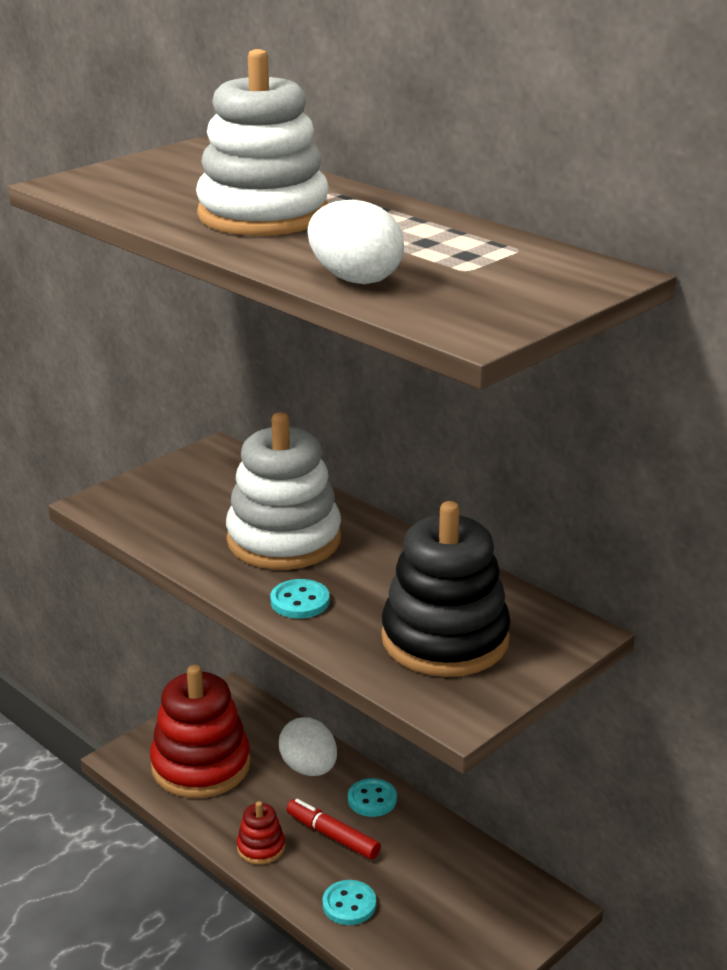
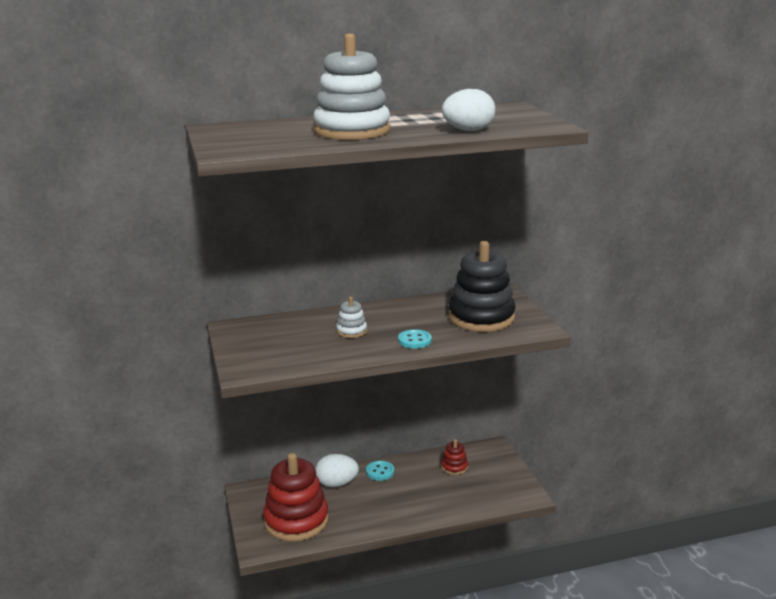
camera: 60 degrees left, 5 degrees down
white stacking toy [226,412,341,570] -> white stacking toy [336,297,367,338], size x0.45
red stacking toy [237,801,285,865] -> red stacking toy moved to [441,439,468,475]
red marker [286,799,381,860] -> none
turquoise button [323,880,376,925] -> none

